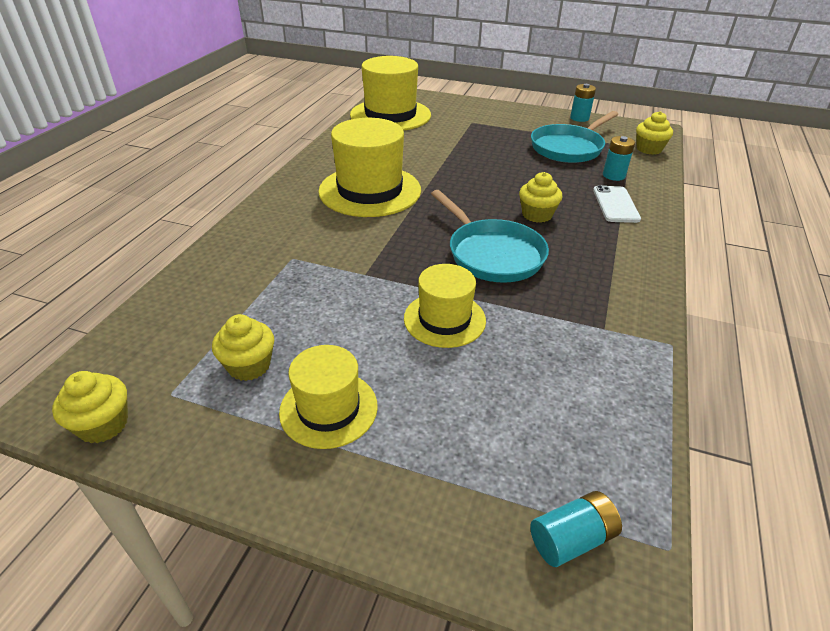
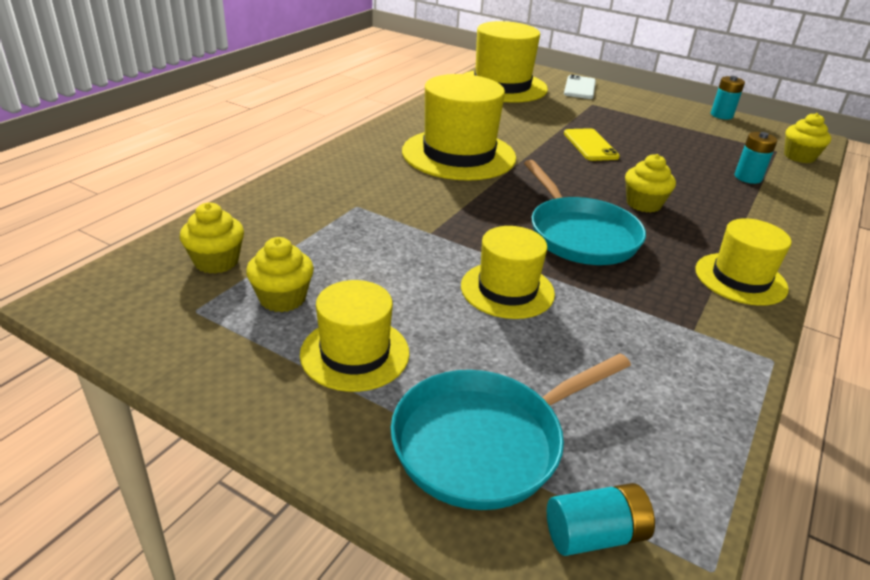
camera: 10 degrees right, 5 degrees down
yellow cupcake [52,371,128,443] -> yellow cupcake moved to [180,203,244,274]
turquoise pan [531,111,618,163] -> turquoise pan moved to [391,353,631,510]
white phone [593,185,641,223] -> white phone moved to [564,75,596,99]
none -> yellow phone [564,128,620,161]
none -> yellow hat [695,218,791,306]

